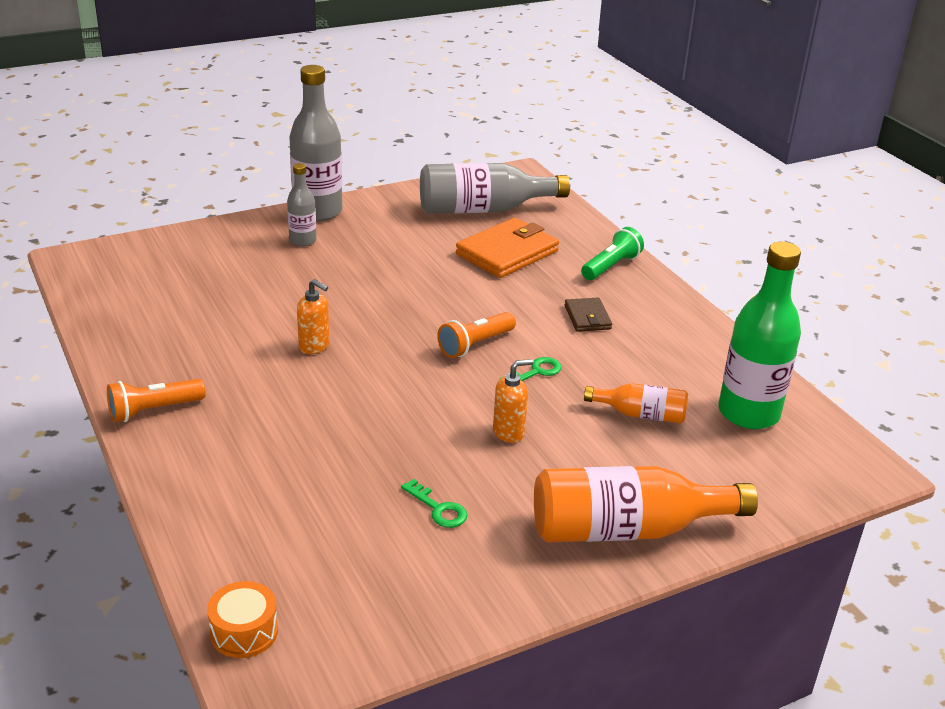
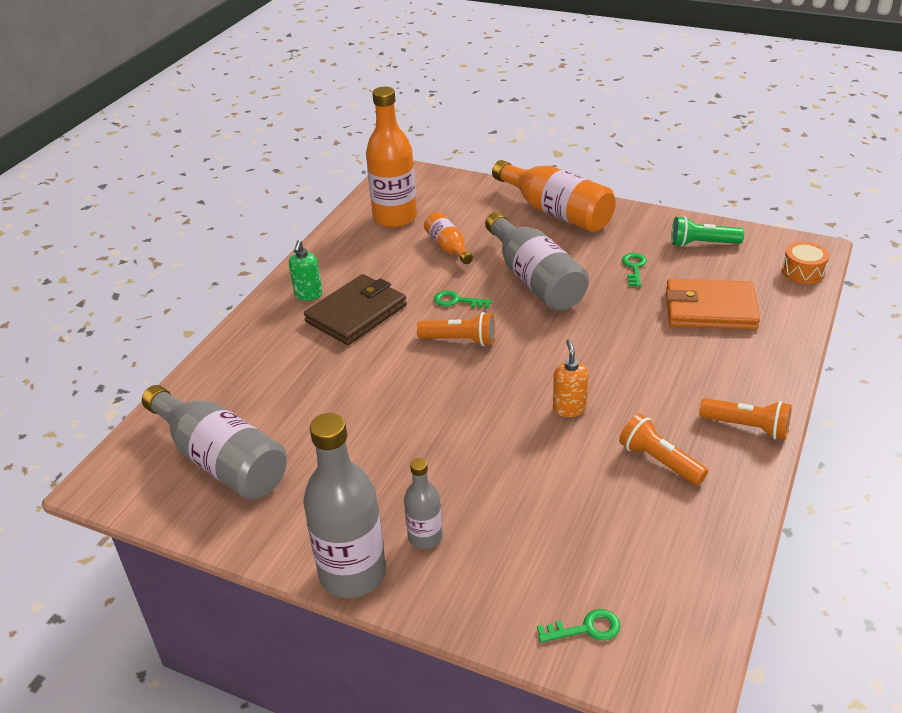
camera: 125 degrees left, 5 degrees up
orange wallet [456,218,559,278] -> orange wallet moved to [666,279,760,330]
orange soap dispenser [493,359,534,443] -> grey bottle [485,212,589,311]
brown wallet [565,298,612,332] -> brown wallet [304,274,407,345], size x1.89
green flashlight [581,227,644,280] -> green flashlight moved to [671,216,744,247]
green bottle [718,242,801,429] -> orange bottle [366,87,417,228]
none -> green soap dispenser [289,240,323,301]
none -> green key [537,609,620,643]
none -> orange flashlight [619,414,708,486]

